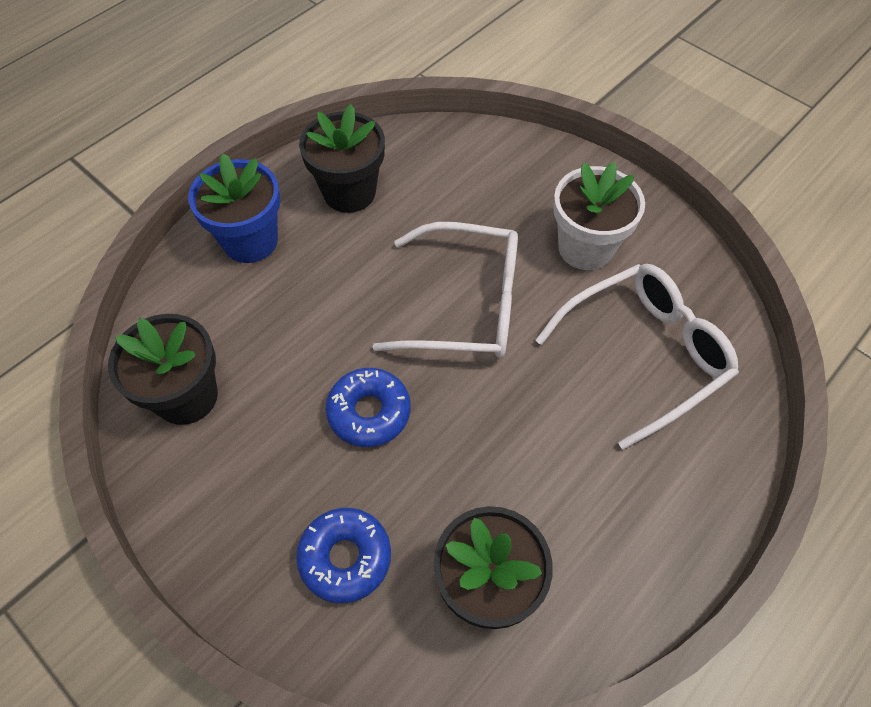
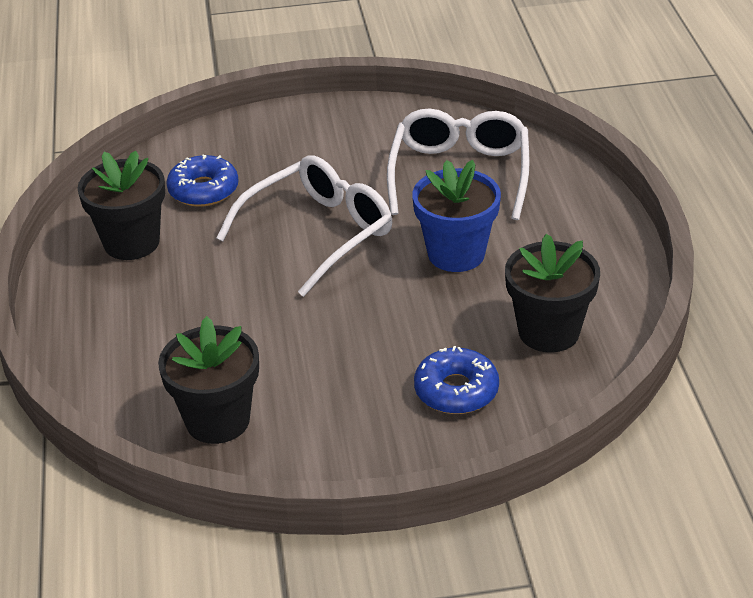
camera: 50 degrees left, 20 degrees down
blue flower pot [188,153,280,263] -> blue flower pot moved to [412,160,501,272]
blue donut [325,368,411,447] -> blue donut moved to [166,154,239,207]
white flower pot [553,162,645,270] -> none

